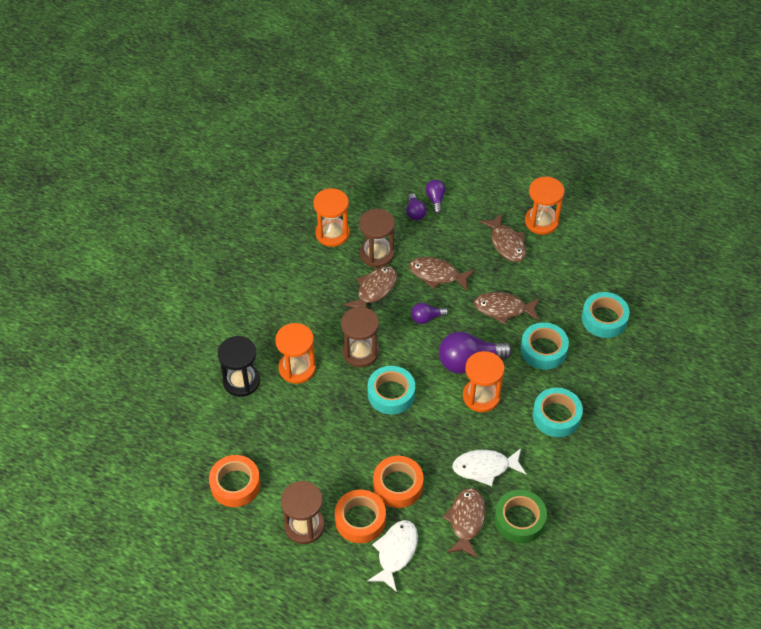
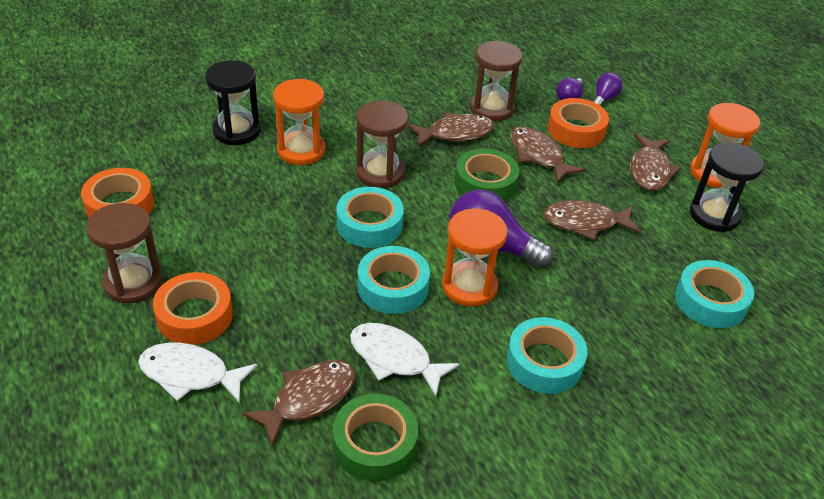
camera: 35 degrees right, 10 degrees down
orange hourglass [313,188,350,247] -> none
white fish [367,520,418,592] -> white fish turned 135 degrees counterclockwise [138,343,258,403]
orange tape [373,456,424,508] -> orange tape moved to [548,98,609,148]
purple light bulb [411,303,449,324] -> green tape [455,149,519,202]
brown fish [474,292,540,324] -> brown fish turned 45 degrees counterclockwise [543,200,641,240]
turquoise tape [521,322,569,369] -> turquoise tape moved to [358,246,430,314]
none -> black hourglass [690,142,764,232]

